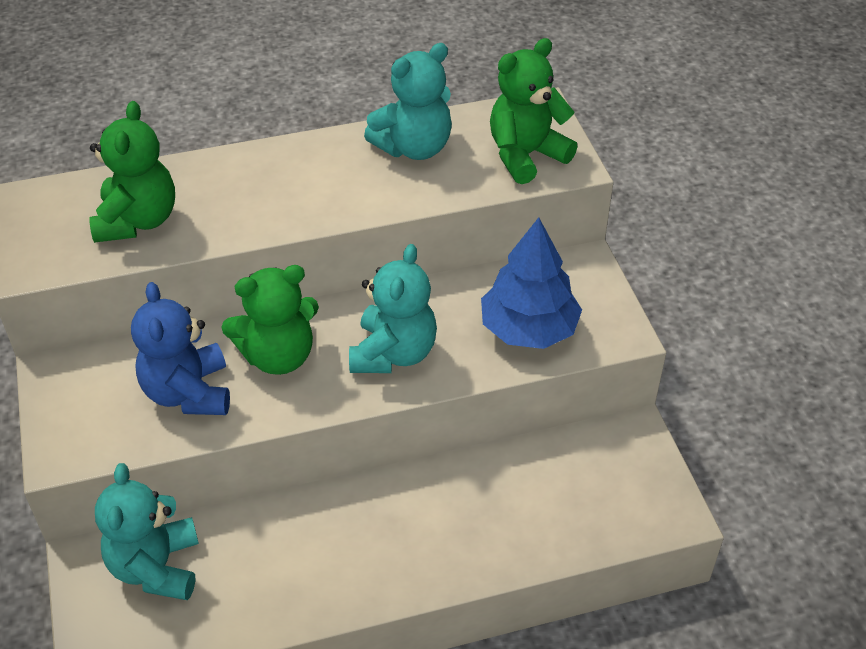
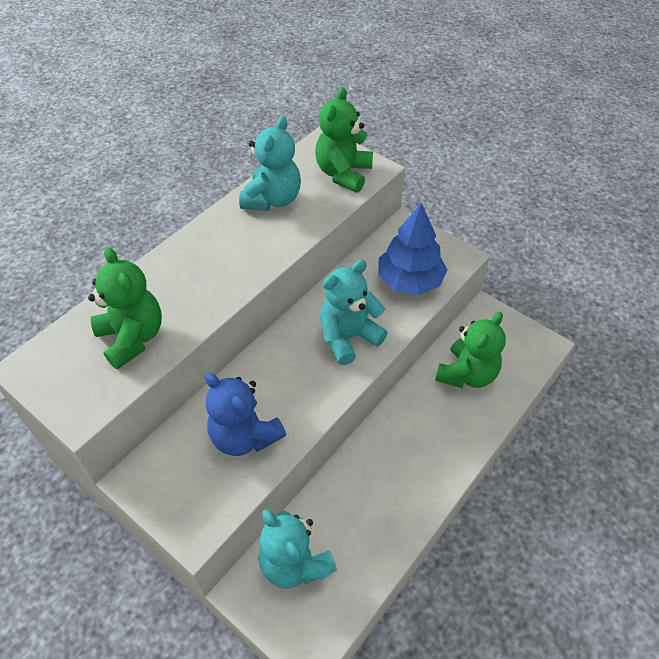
camera: 35 degrees left, 5 degrees up
green teddy bear [222,265,319,375] -> green teddy bear moved to [435,312,506,388]
turquoise teddy bear [349,244,437,373] -> turquoise teddy bear turned 105 degrees counterclockwise [320,260,388,365]

